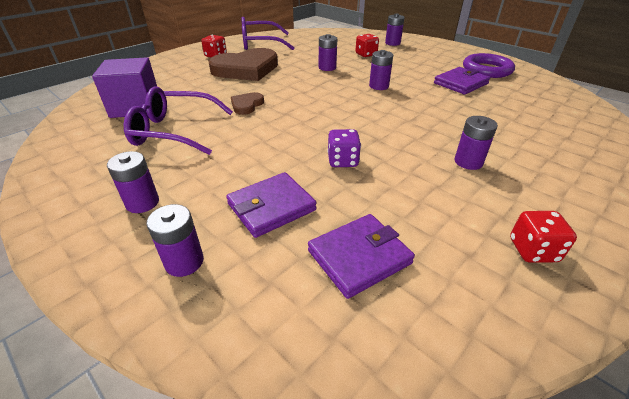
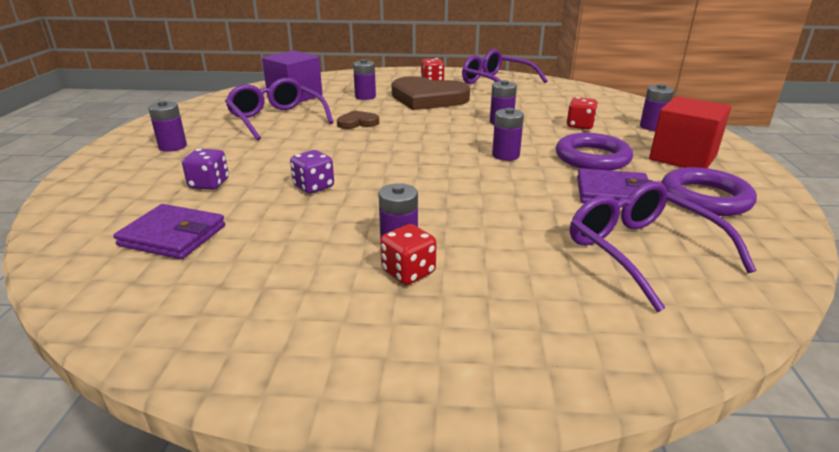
camera: 50 degrees right, 10 degrees down
purple battery [146,204,204,277] -> purple battery moved to [353,59,376,100]
purple wallet [226,172,317,238] -> purple dice [182,149,229,190]
red dice [510,211,577,263] -> red dice moved to [380,224,436,285]
none -> purple ring [556,133,633,171]
none -> purple glasses [570,181,756,312]
none -> red cube [649,96,731,168]

